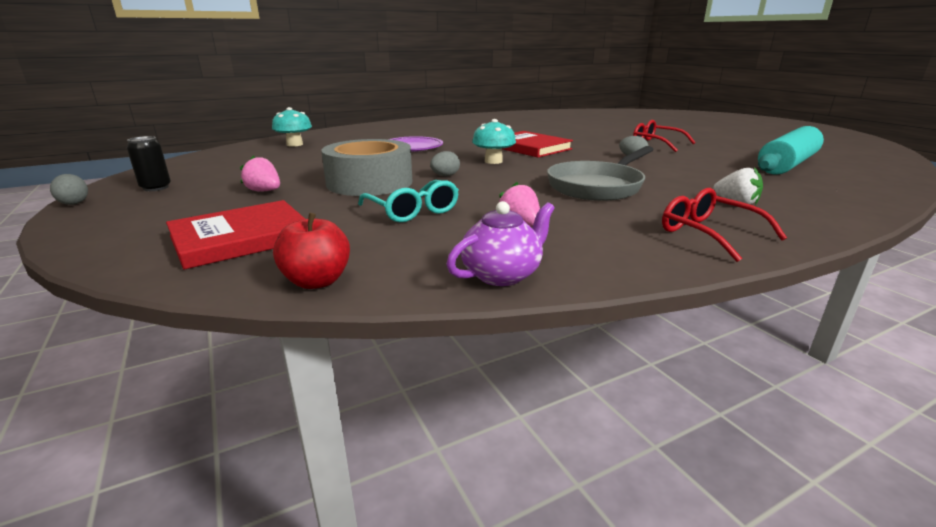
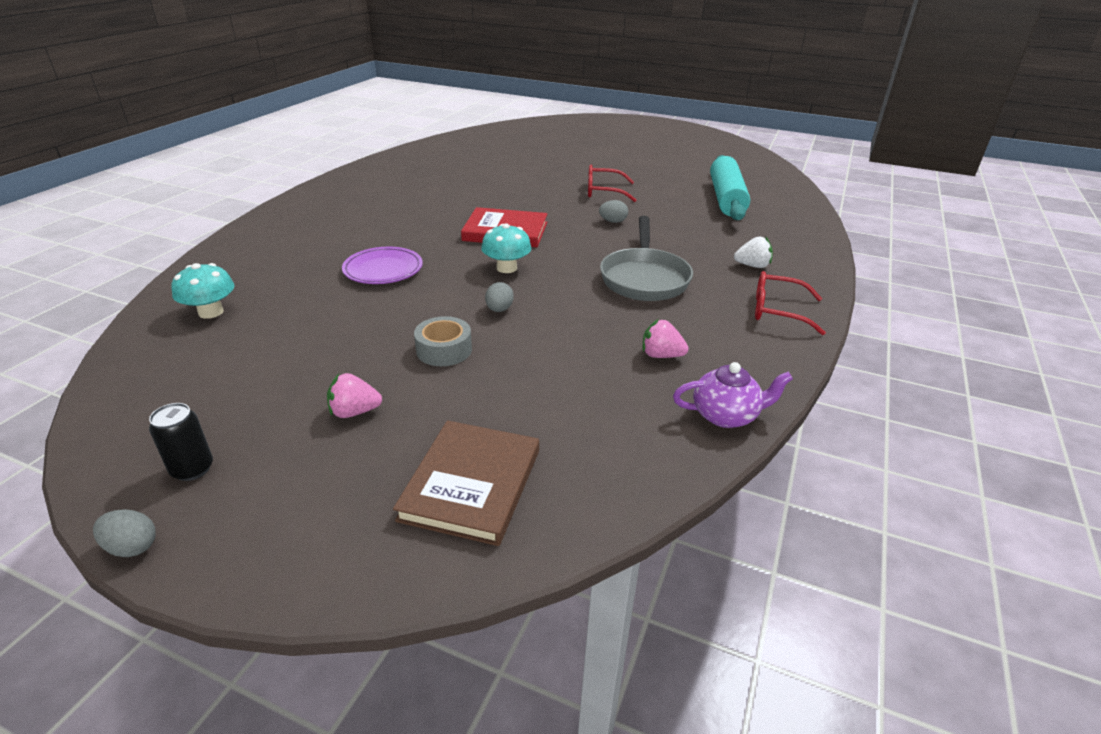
camera: 40 degrees left, 10 degrees up
red book [166,200,305,270] -> brown book [393,420,539,546]
red apple [273,213,350,289] -> none
grey tape [321,139,413,196] -> grey tape [414,316,472,366], size x0.54
turquoise glasses [358,180,459,222] -> none
purple teapot [447,201,555,286] -> purple teapot turned 75 degrees clockwise [673,362,793,428]

